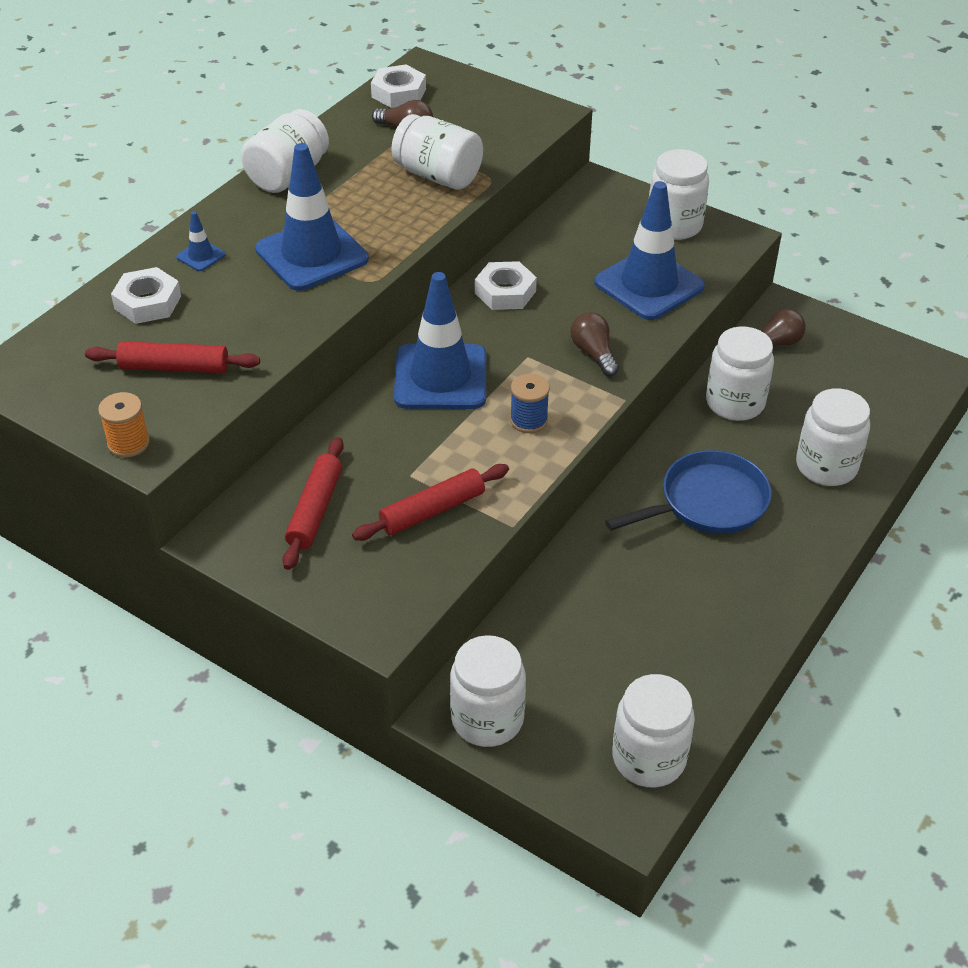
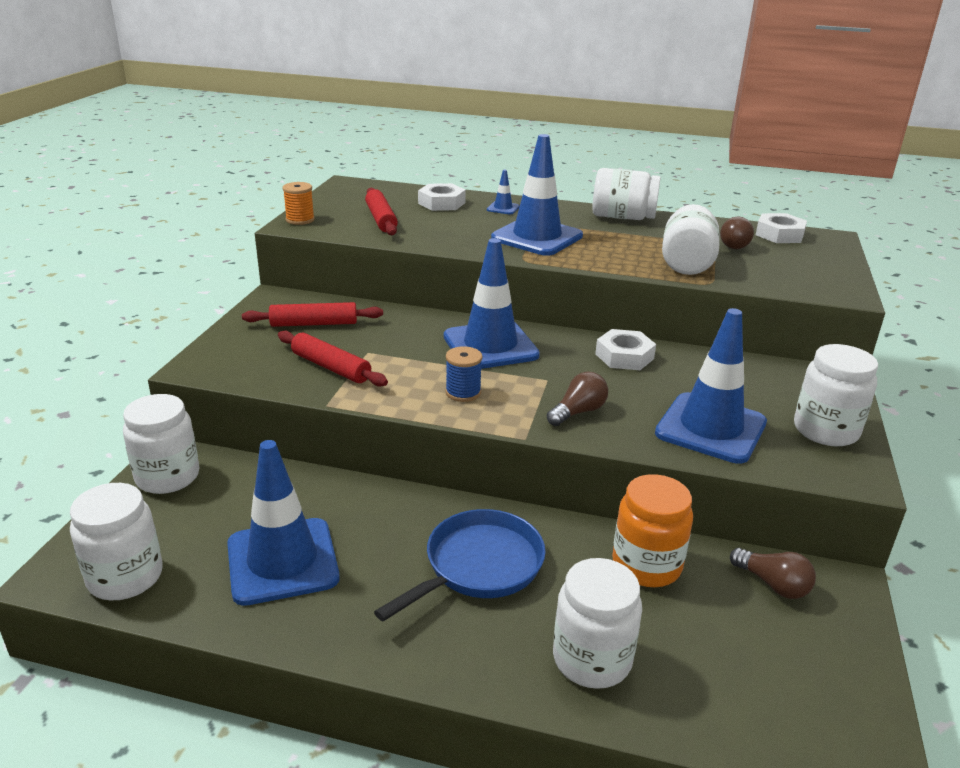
camera: 70 degrees right, 15 degrees down
blue pan [605,450,772,534] -> blue pan turned 90 degrees counterclockwise [374,509,546,622]
white jar [706,326,774,421] -> orange jar [612,474,693,587]
none -> blue traffic cone [227,440,340,606]

